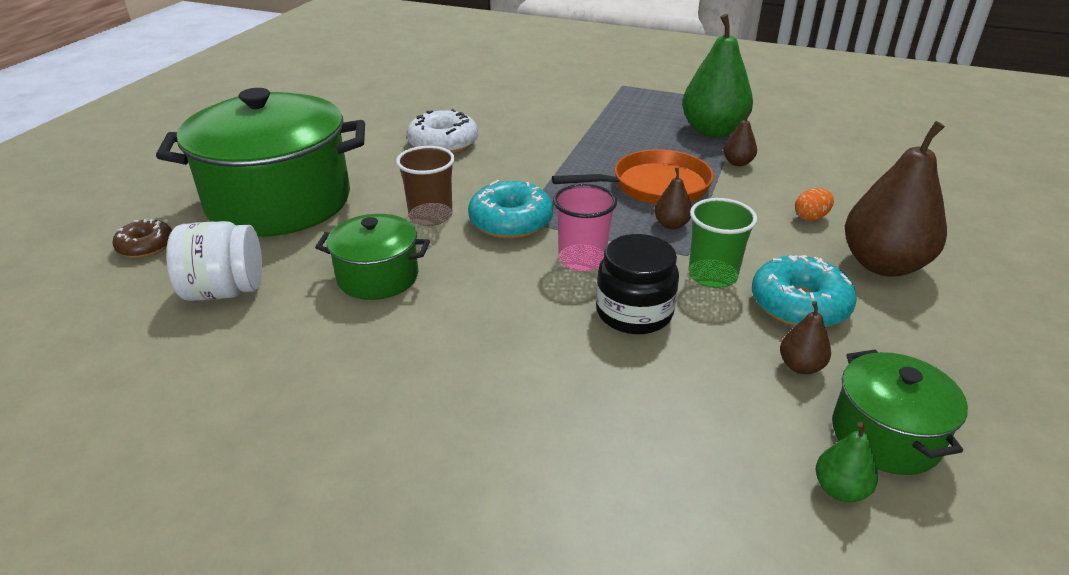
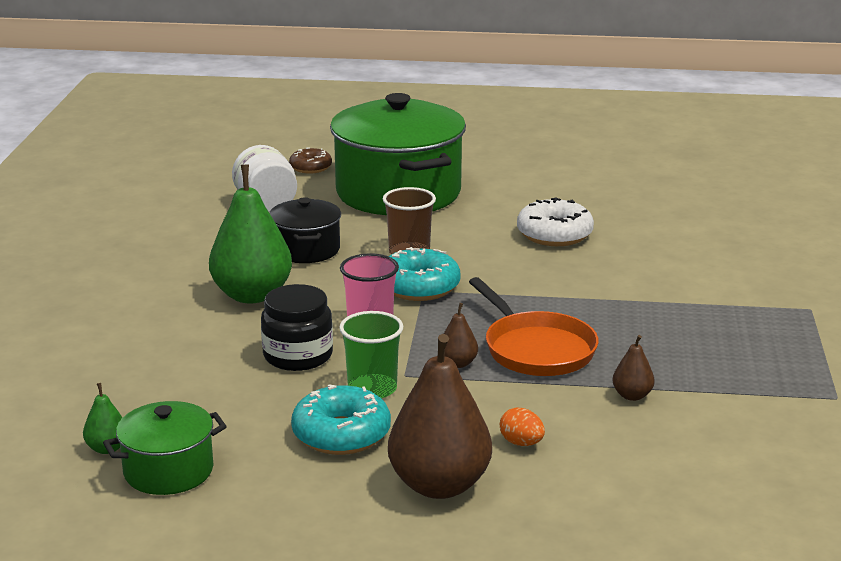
camera: 75 degrees right, 10 degrees down
green pot [315,214,430,300] -> black pot [269,197,341,263]
green pear [682,14,753,137] -> green pear moved to [209,165,292,303]
brown pear [780,301,831,374] -> none

